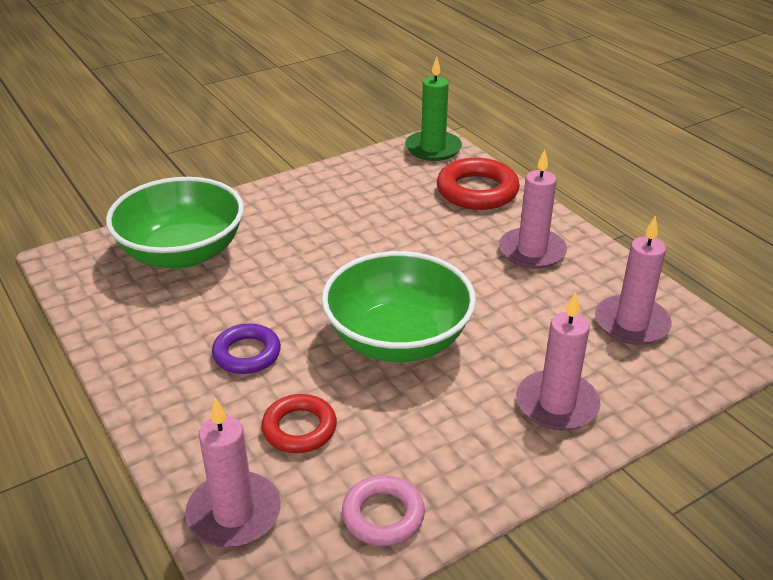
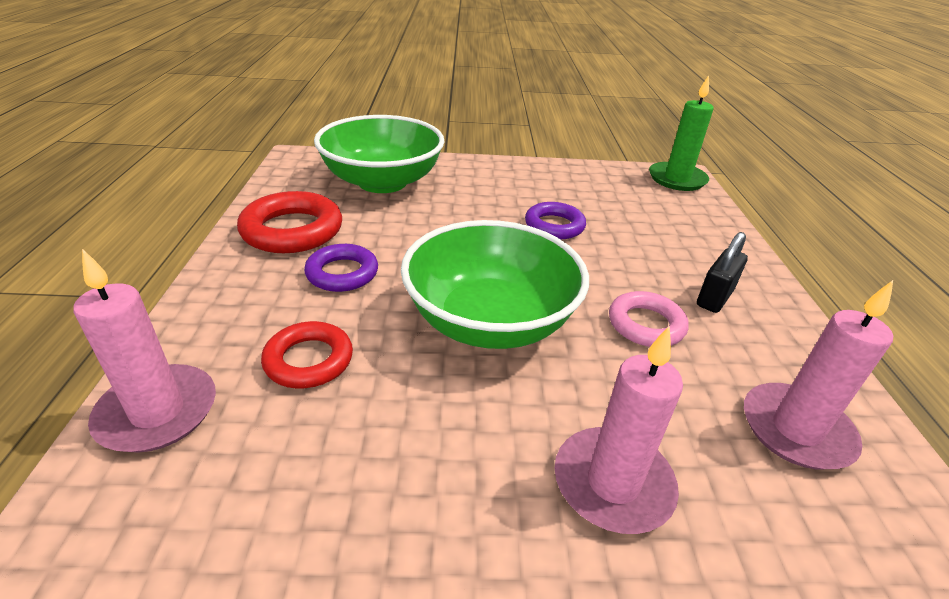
camera: 30 degrees right, 0 degrees up
pink ring [342,475,425,546] -> pink ring moved to [609,291,689,347]
red ring [437,158,520,210] -> red ring moved to [237,191,342,253]
pink candle [499,149,567,269] -> black padlock [697,232,748,313]
none -> purple ring [525,202,586,239]

